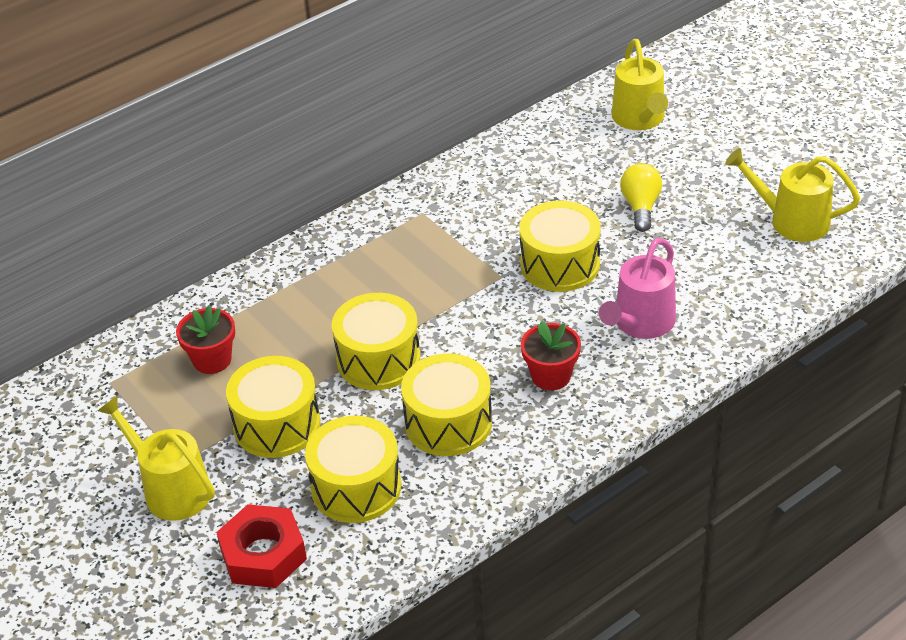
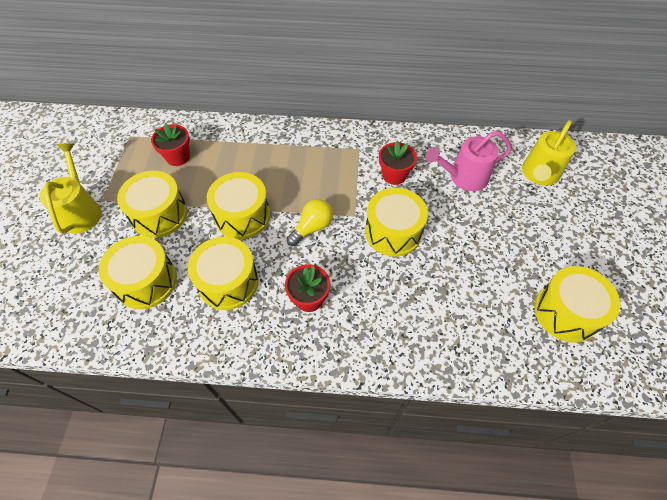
camera: 40 degrees right, 15 degrees up
red nut [216,504,307,588] -> none
pink watering can [599,238,676,339] -> pink watering can moved to [426,131,512,191]
yellow light bulb [620,163,662,232] -> yellow light bulb moved to [286,199,333,246]
yellow watering can [725,148,860,242] -> yellow drum [534,266,620,343]
none -> red flower pot [379,140,417,185]

